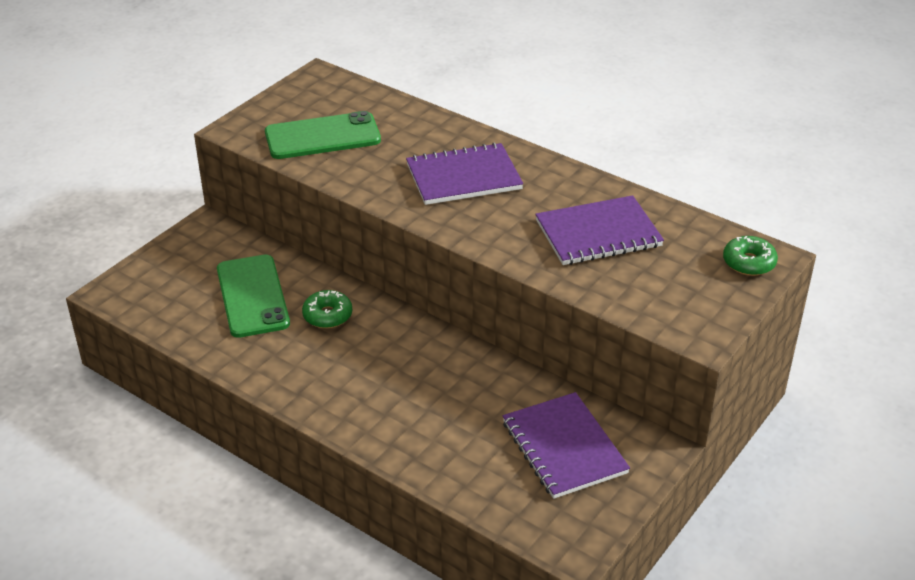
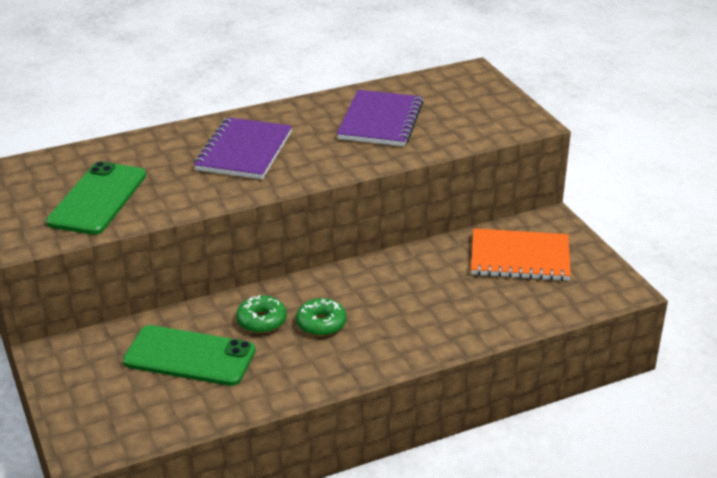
camera: 60 degrees left, 5 degrees down
purple notebook [503,392,630,499] -> orange notebook [471,228,571,281]
green donut [723,236,778,276] -> green donut moved to [296,298,347,336]

